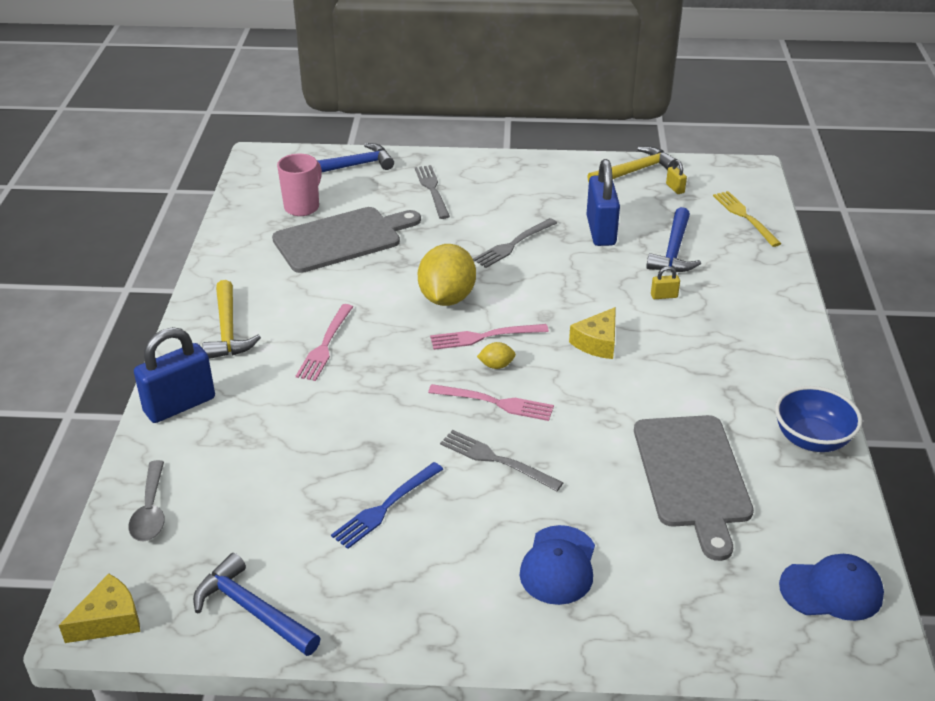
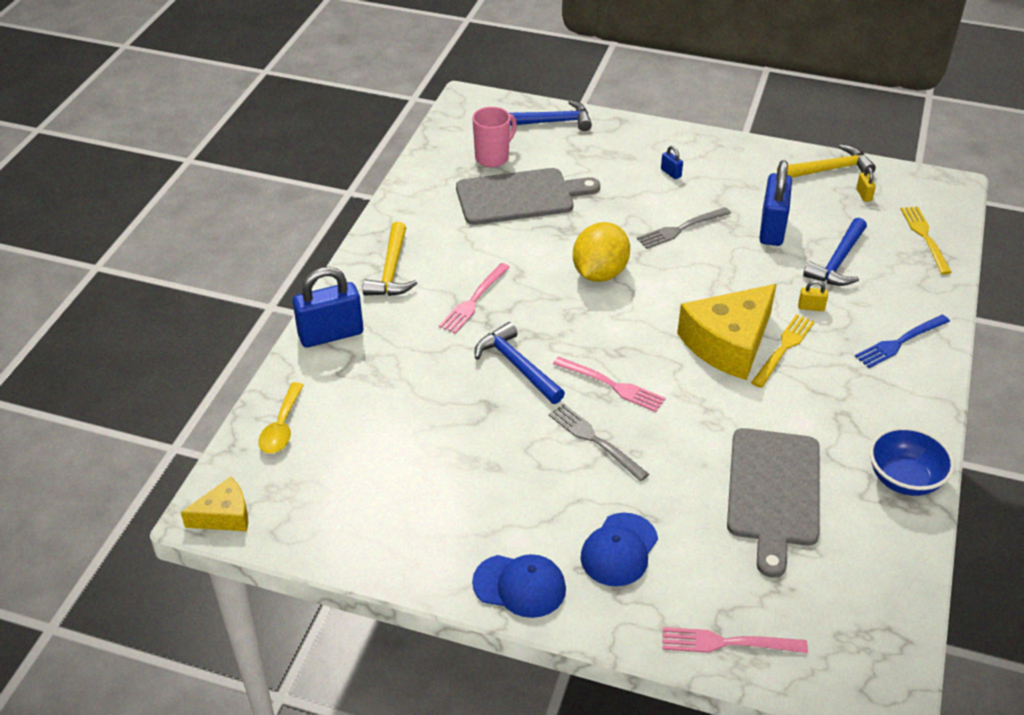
camera: 15 degrees right, 5 degrees up
grey spoon [129,460,165,541] -> yellow spoon [258,382,304,454]
blue hammer [193,553,321,656] -> blue hammer moved to [475,322,565,404]
blue fork [331,462,443,549] -> blue fork moved to [855,315,950,368]
grey fork [415,165,450,219] -> none
pink fork [430,324,549,350] -> pink fork moved to [662,627,808,653]
yellow lemon [477,342,516,369] -> none
yellow cheese [569,307,616,359] -> yellow cheese [677,284,777,380], size x1.89
blue cap [779,554,884,621] -> blue cap moved to [472,554,566,618]
none -> blue padlock [661,146,683,179]
none -> yellow fork [751,314,815,388]

